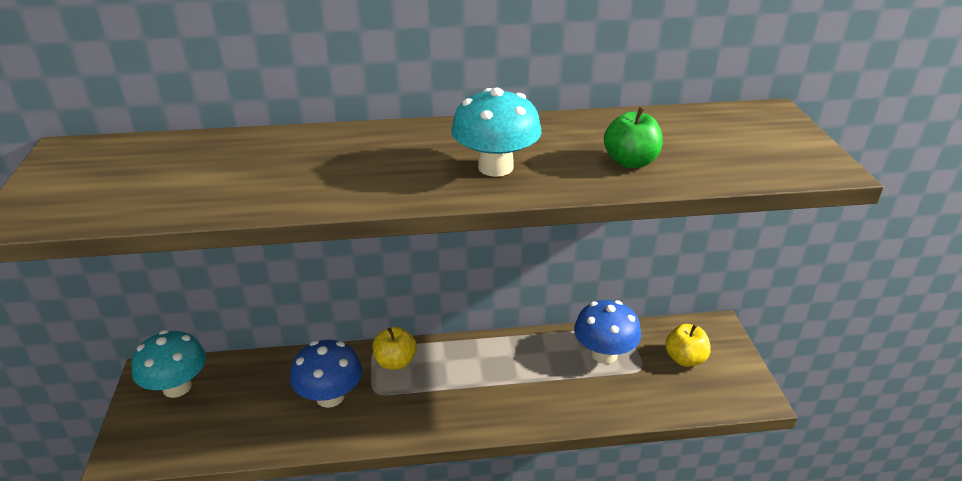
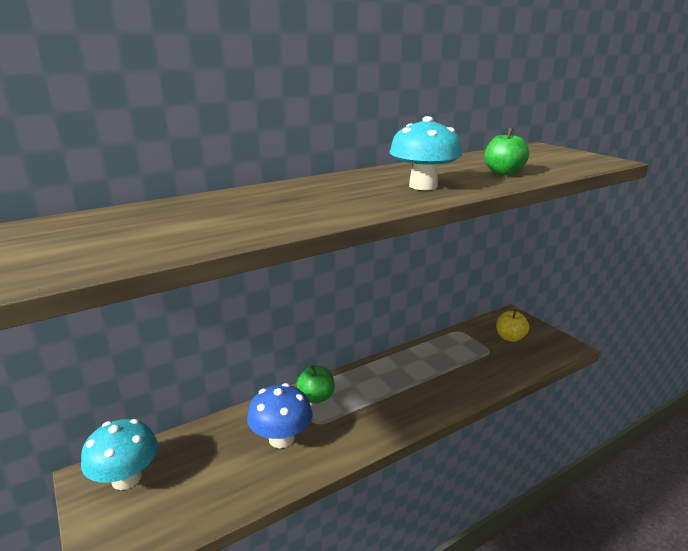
camera: 25 degrees left, 10 degrees down
yellow apple [373,327,417,370] -> green apple [296,365,335,403]
blue mushroom [574,300,641,364] -> none

